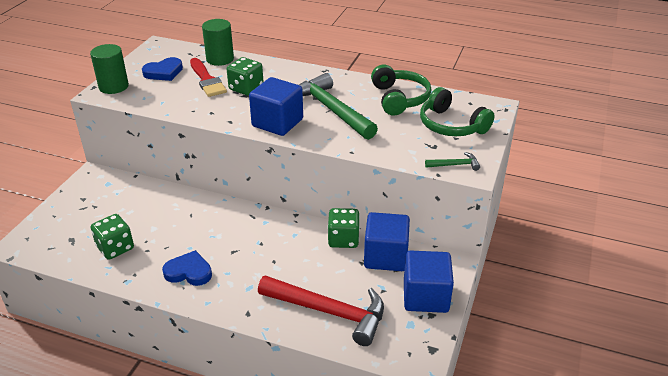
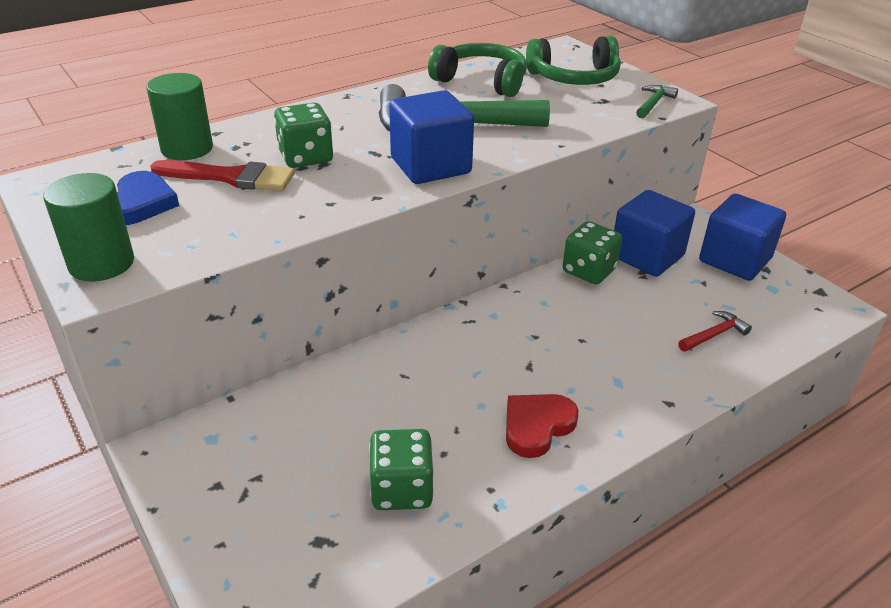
camera: 55 degrees left, 0 degrees up
blue heart [162,250,212,286] -> red heart [506,394,579,458]
red hammer [258,275,384,346] -> red hammer [678,311,752,352], size x0.43

